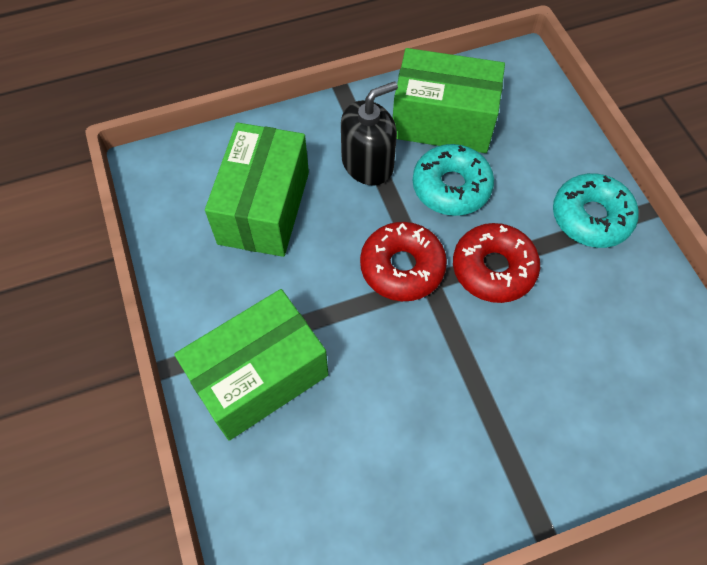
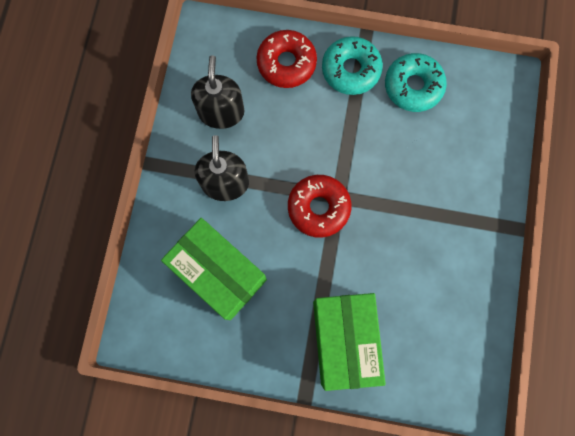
camera: 60 degrees left, 15 degrees up
green box [393,48,505,153] -> black soap dispenser [191,55,244,129]
turquoise donut [413,144,494,216] -> turquoise donut moved to [385,53,447,112]
red donut [453,223,540,303] -> red donut moved to [257,30,317,88]

